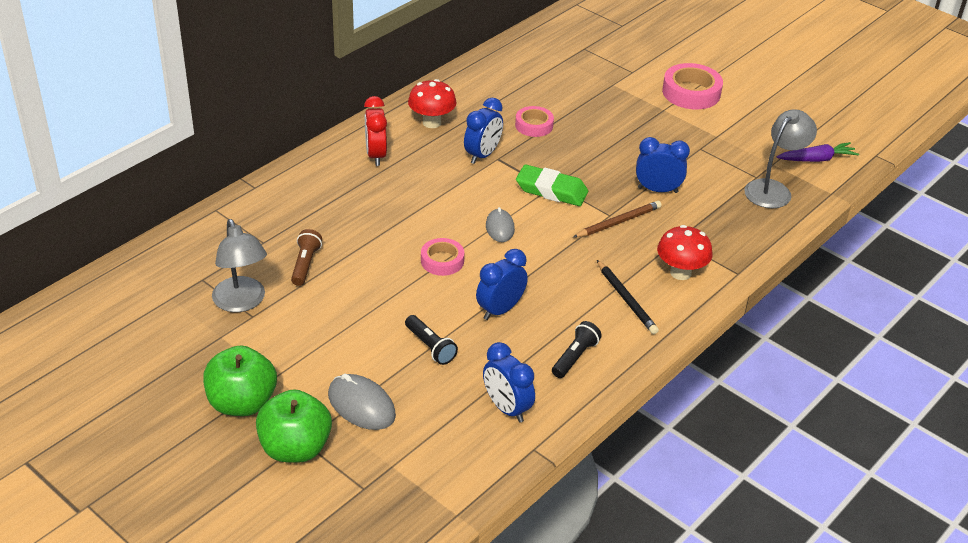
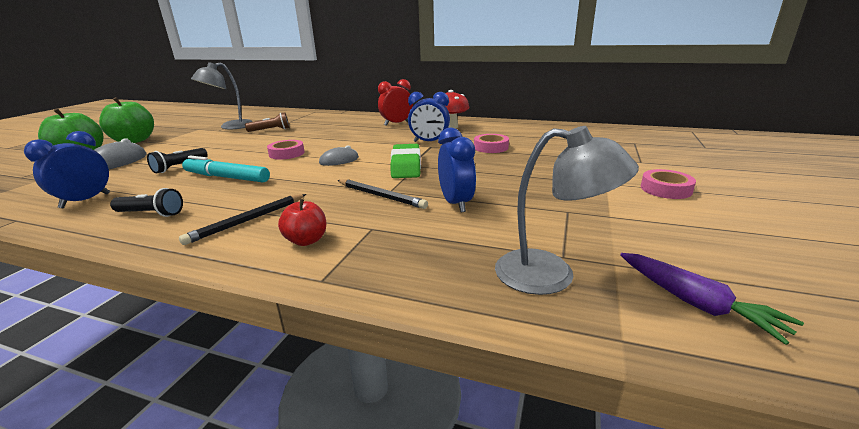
camera: 70 degrees right, 15 degrees down
blue clock [476,249,528,320] -> turquoise marker [182,155,270,182]
brown pencil [573,201,662,238] -> black pencil [337,179,428,209]
red mushroom [657,225,712,280] -> red apple [278,199,327,246]
pink tape [662,63,723,109] -> pink tape [641,169,696,199], size x0.63

